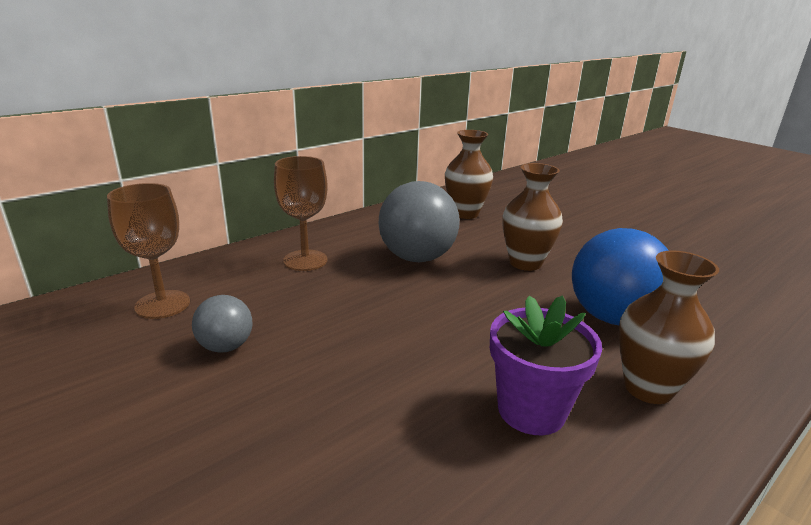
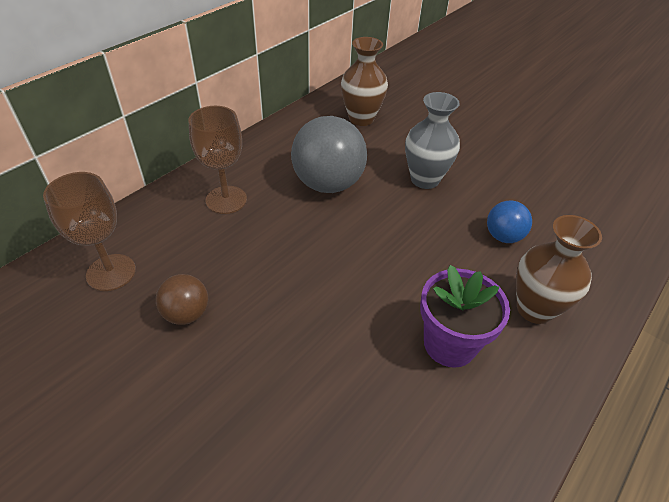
camera: 10 degrees left, 20 degrees up
grey ball [192,295,253,353] -> brown ball [156,274,208,325]
brown vase [502,163,563,271] -> grey vase [405,92,460,189]
blue ball [572,228,669,325] -> blue ball [487,200,532,243], size x0.53

